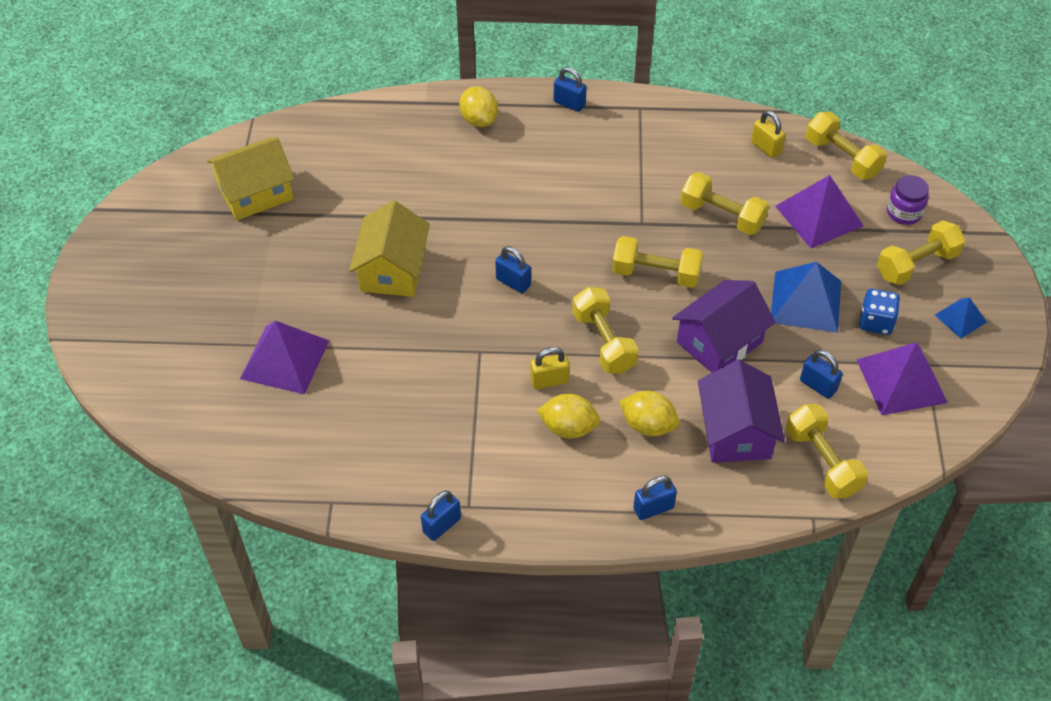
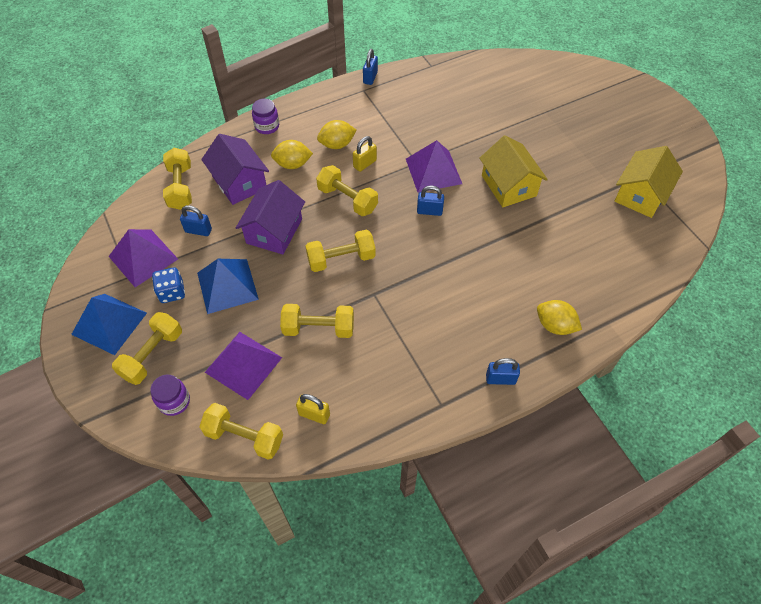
camera: 150 degrees right, 5 degrees up
purple pyramid [240,321,329,394] -> purple pyramid moved to [406,140,462,193]
blue padlock [633,476,677,520] -> purple jar [252,99,279,134]
yellow dumbbell [786,404,868,499] -> yellow dumbbell turned 45 degrees clockwise [163,148,192,210]
blue pyramid [935,297,987,339] -> blue pyramid [71,294,147,355], size x1.84

